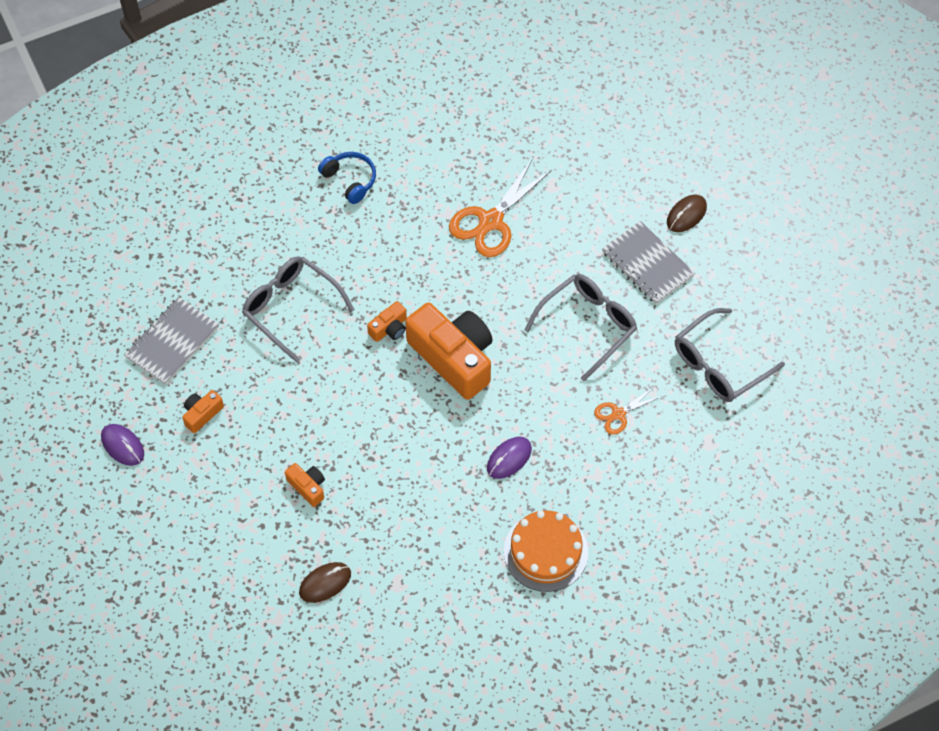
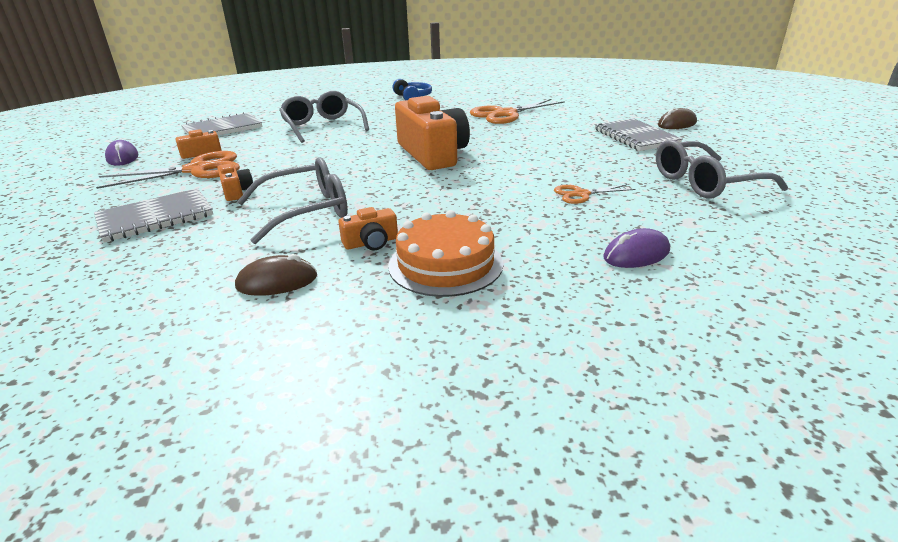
camera: 20 degrees right, 30 degrees down
brown mouse [299,562,351,603] -> brown mouse moved to [235,254,317,296]
orange camera [367,301,407,342] -> orange camera moved to [338,207,398,250]
purple mouse [487,437,532,479] -> purple mouse moved to [603,228,670,268]
grey glasses [524,274,637,381] -> grey glasses moved to [237,157,348,244]
none -> grey notebook [94,188,213,243]
none -> orange scissors [96,151,240,189]

